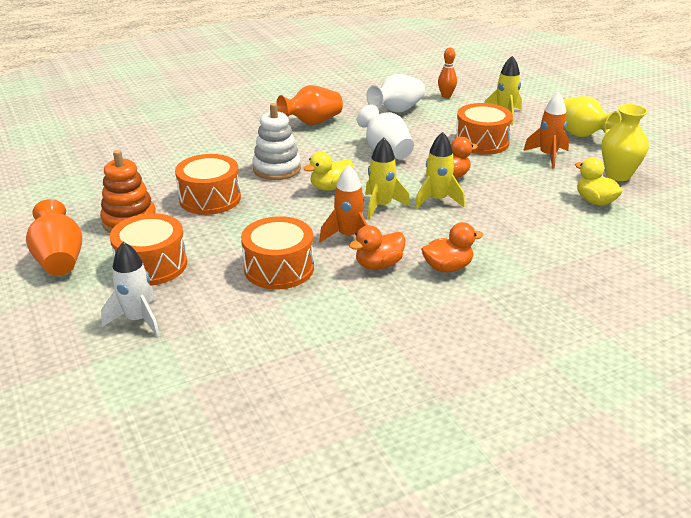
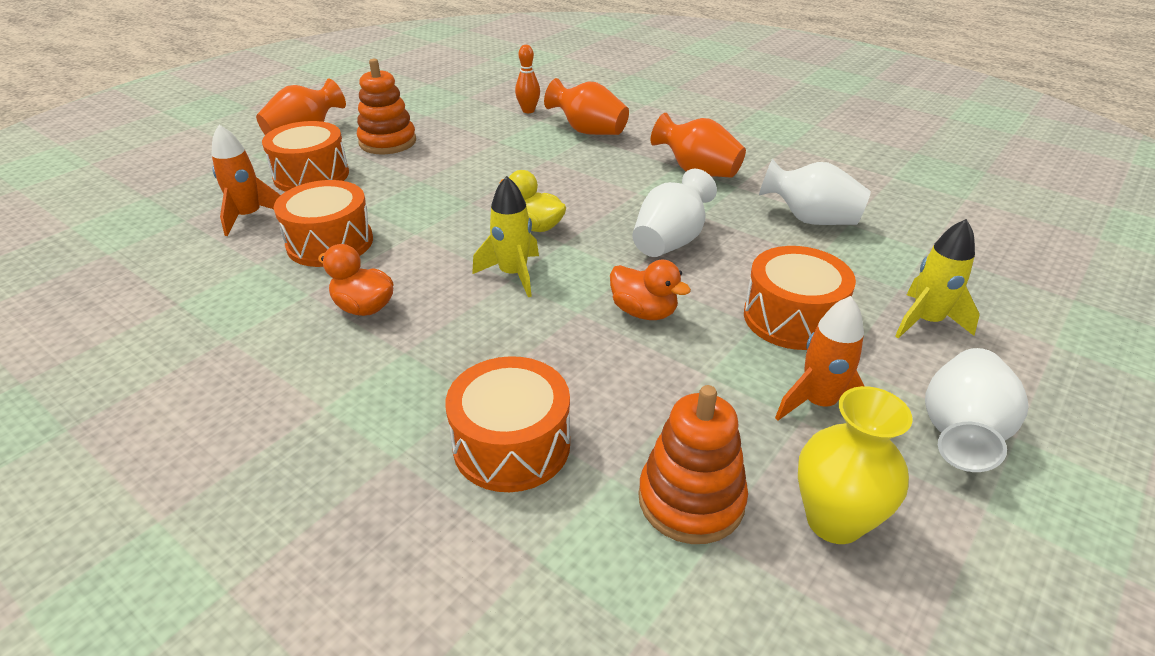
camera: 65 degrees right, 5 degrees up
white rocket [101,242,160,337] -> none
orange drum [175,154,241,215] -> orange drum moved to [445,356,570,492]
white stacking toy [252,103,301,180] -> none
orange rocket [319,165,367,242] -> orange rocket moved to [212,124,281,236]
yellow rocket [415,132,465,209] -> none
orange duck [421,222,484,272] -> none
orange bowling pin [438,48,457,98] -> orange bowling pin moved to [515,45,540,113]
yellow vase [563,96,621,137] -> white vase [925,348,1029,472]
yellow duck [575,158,623,206] -> orange stacking toy [638,385,748,544]
none -> orange vase [544,78,629,135]

